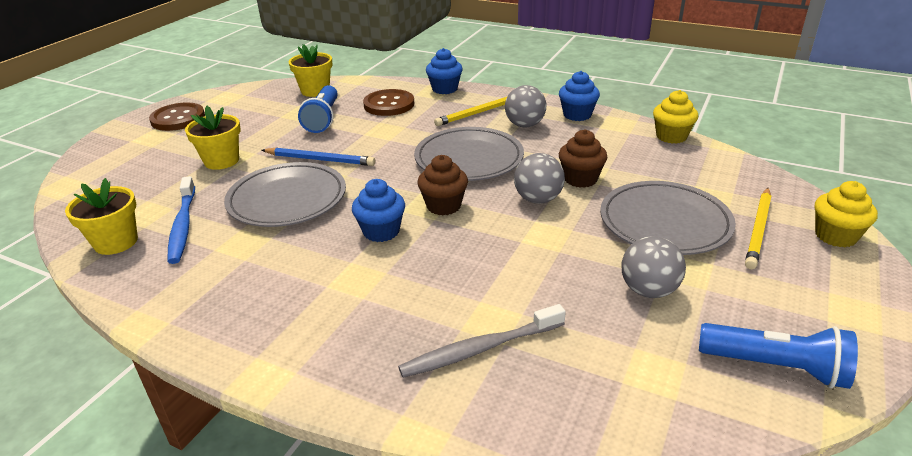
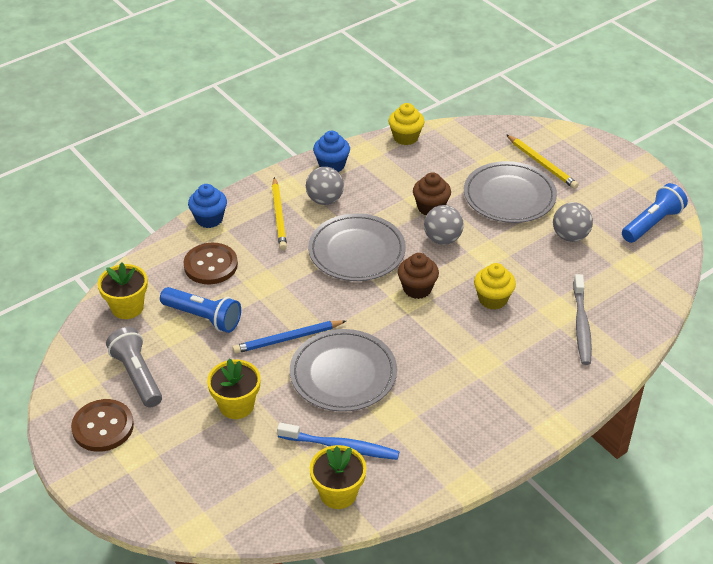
camera: 65 degrees left, 10 degrees up
blue pencil [262,147,375,166] -> blue pencil turned 150 degrees counterclockwise [232,320,346,354]
blue cupcake [352,179,405,242] -> none
yellow cupcake [815,181,878,247] -> yellow cupcake moved to [474,263,516,310]
none -> grey flashlight [106,327,162,407]

